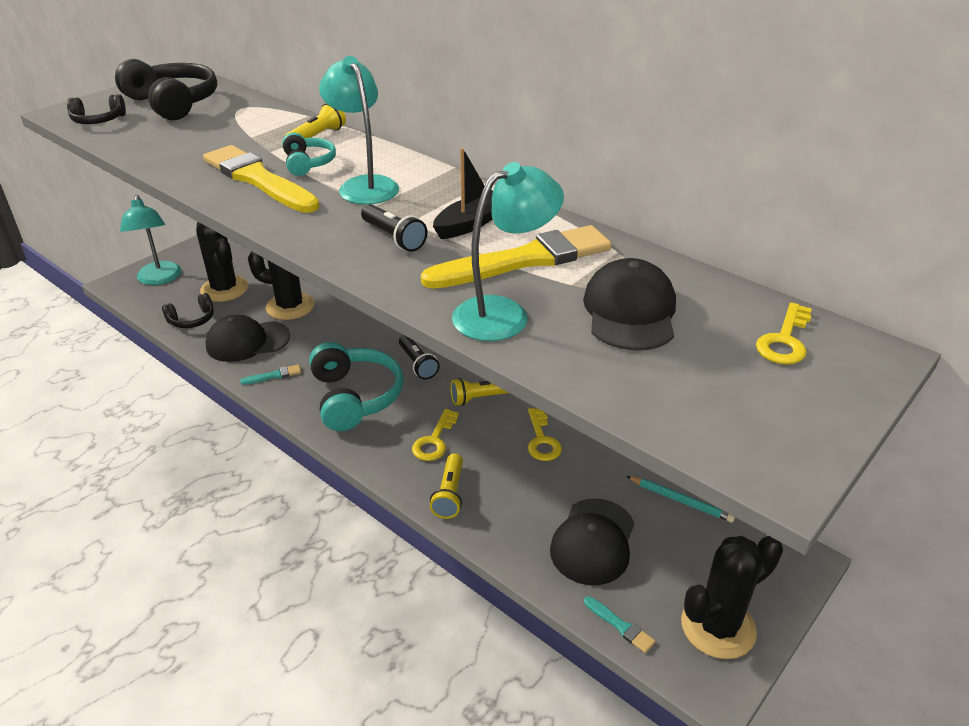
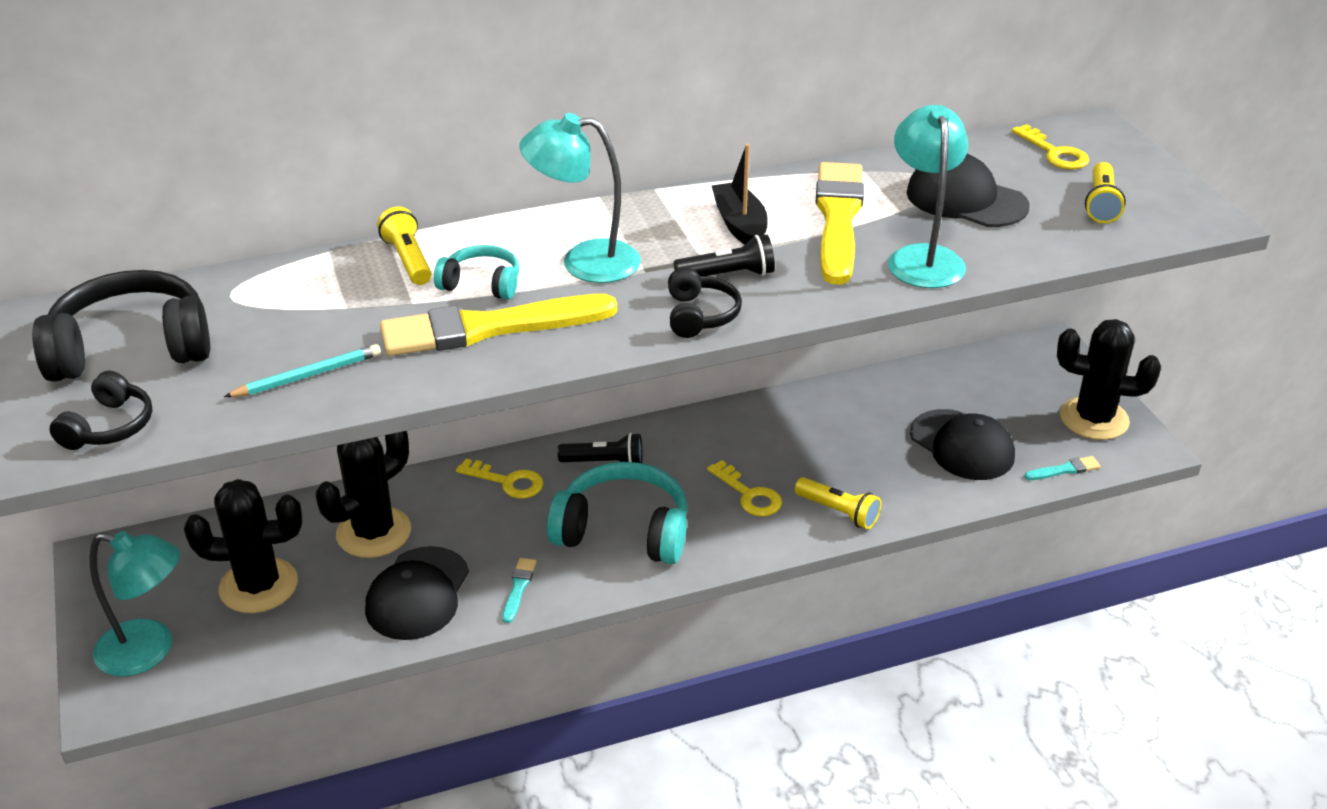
camera: 60 degrees left, 0 degrees up
black headphones [162,293,214,328] -> black headphones moved to [668,267,742,338]
yellow flashlight [450,378,508,406] -> yellow flashlight moved to [1085,162,1126,223]
yellow key [528,408,562,461] -> yellow key moved to [456,459,543,498]
turquoise pencil [627,476,735,523] -> turquoise pencil moved to [224,344,381,397]
black cactus [681,536,783,659] -> black cactus turned 75 degrees counterclockwise [1057,319,1161,440]

